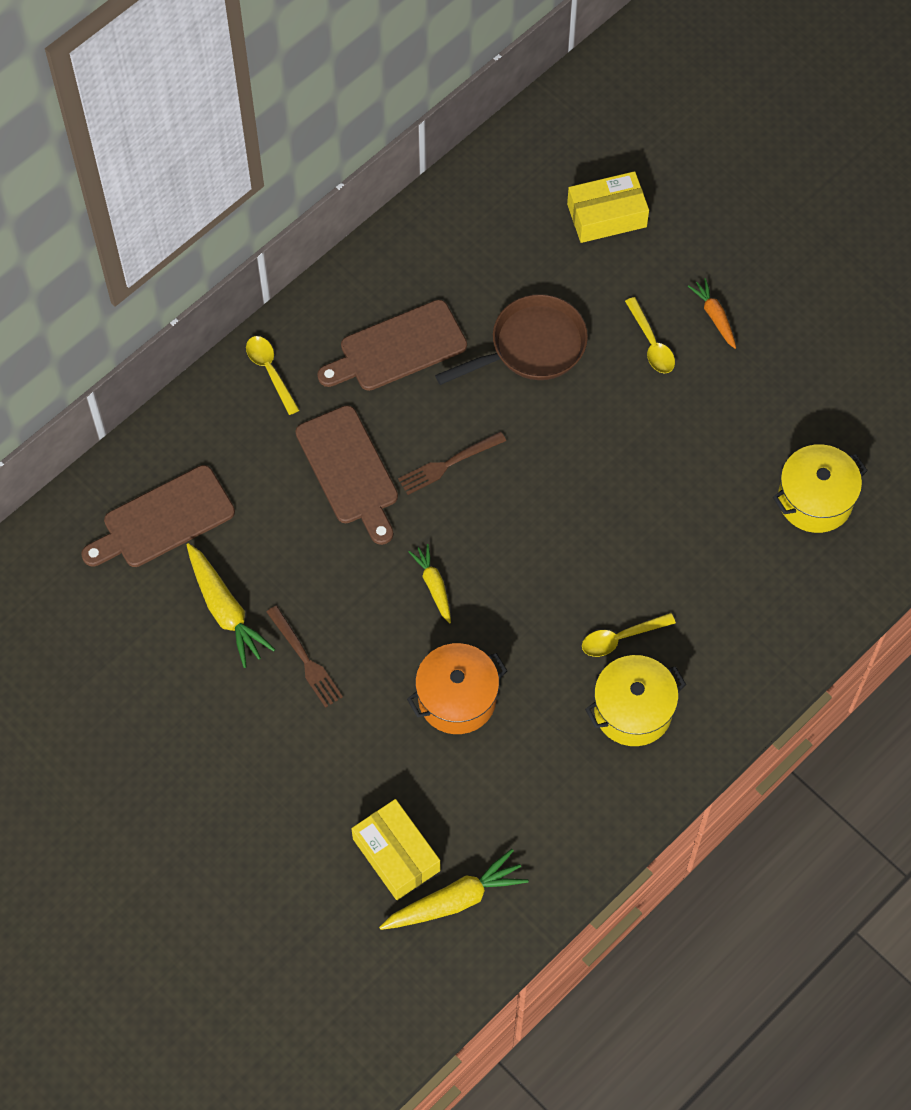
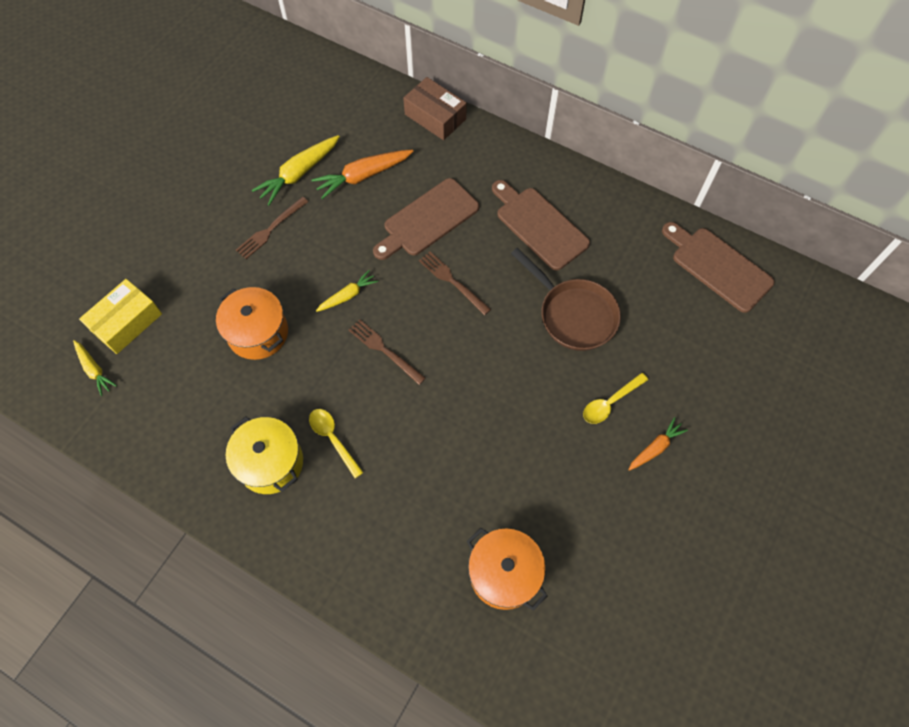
camera: 75 degrees right, 0 degrees up
brown cutting board [81,465,235,567] -> brown cutting board moved to [662,222,775,313]
yellow spoon [246,336,299,415] -> none
yellow carrot [379,849,529,930] -> yellow carrot [73,340,117,396], size x0.60
yellow box [567,171,649,243] -> none
yellow pot [773,444,868,533] -> orange pot [467,527,547,611]
none -> orange carrot [311,150,414,199]
none -> brown fork [349,319,426,385]
none -> brown box [403,77,467,140]

